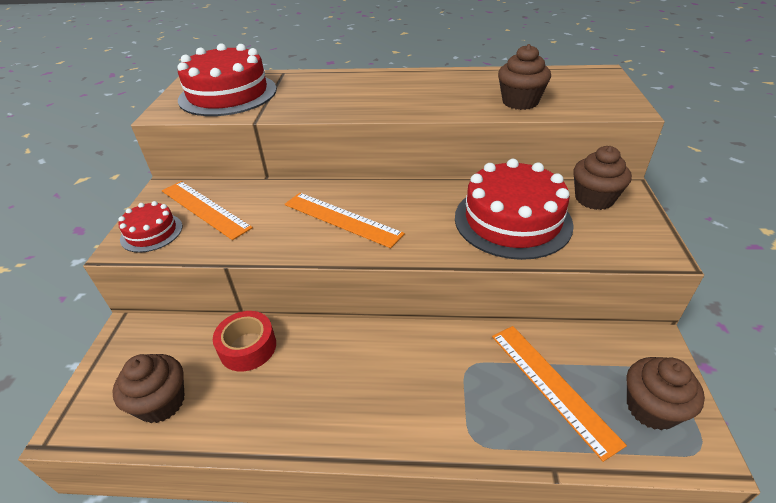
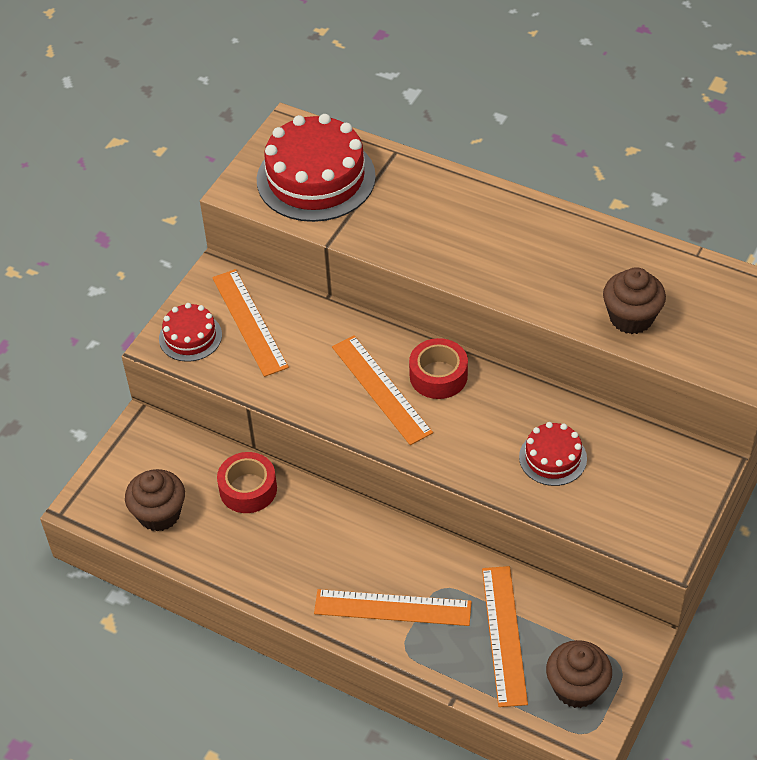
camera: 25 degrees right, 10 degrees up
red cake [455,159,574,260] -> red cake [519,422,587,486], size x0.52
brown cupcake [573,146,632,210] -> none
none -> orange ruler [314,589,472,626]
none -> red tape [409,338,468,399]

